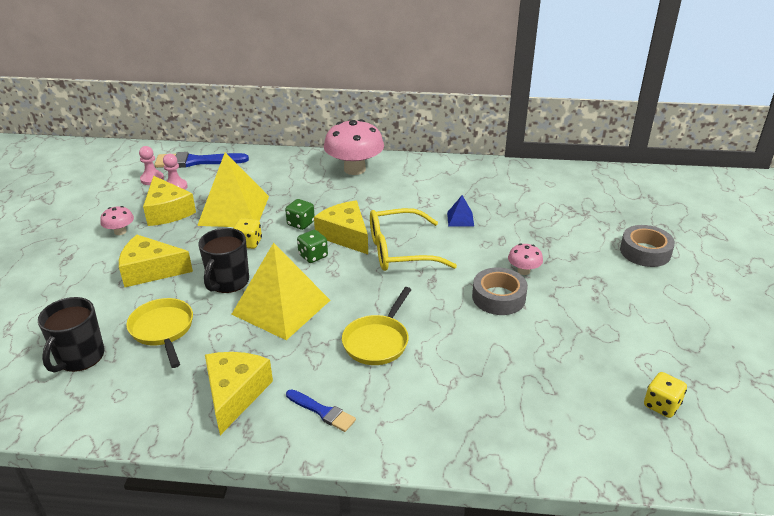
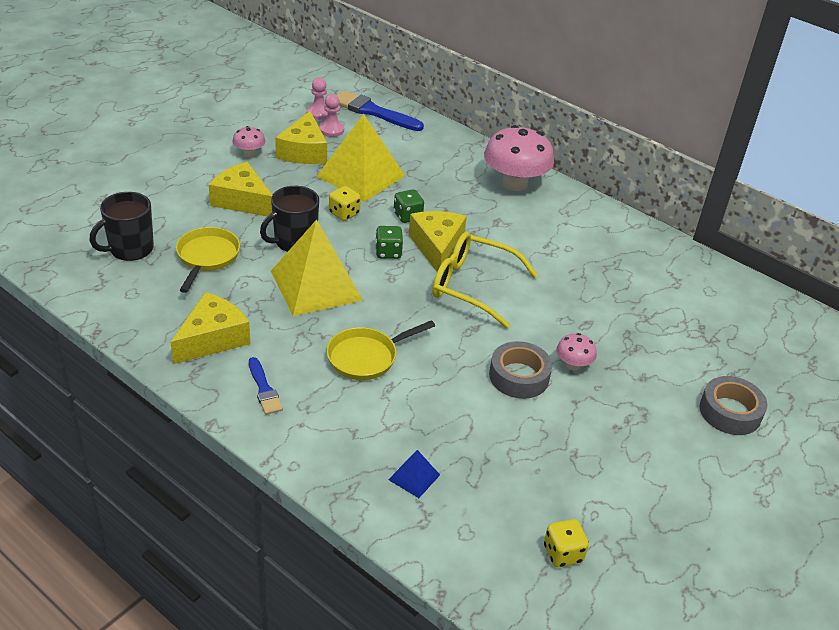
camera: 30 degrees right, 5 degrees up
blue pyramid [447,195,474,227] -> blue pyramid moved to [388,450,440,498]

